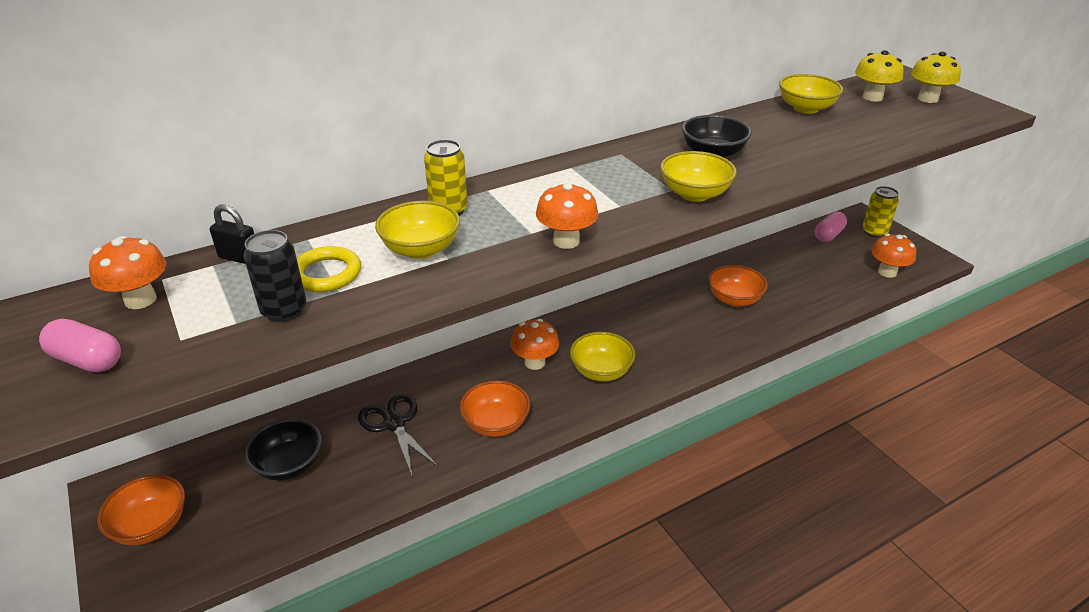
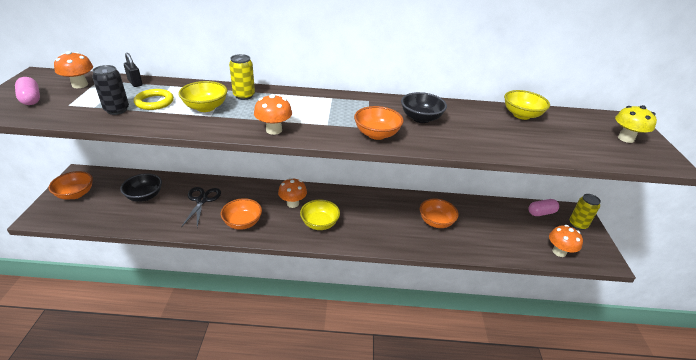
camera: 30 degrees right, 0 degrees up
yellow bowl [660,151,737,202] -> orange bowl [354,106,404,140]
yellow mushroom [855,50,904,102] -> none

